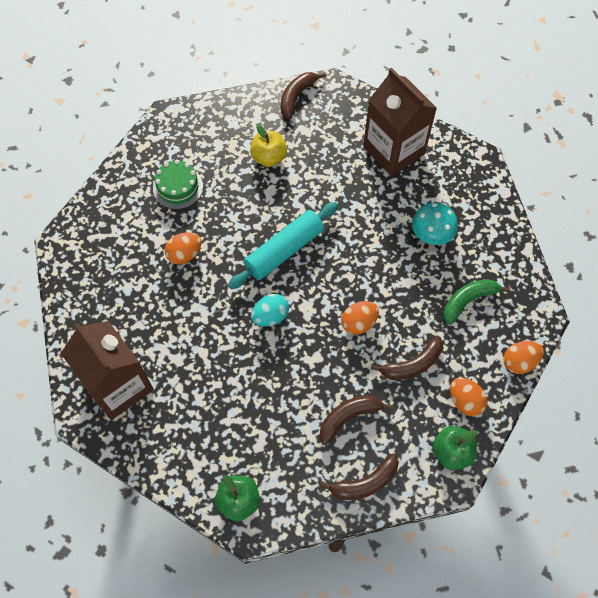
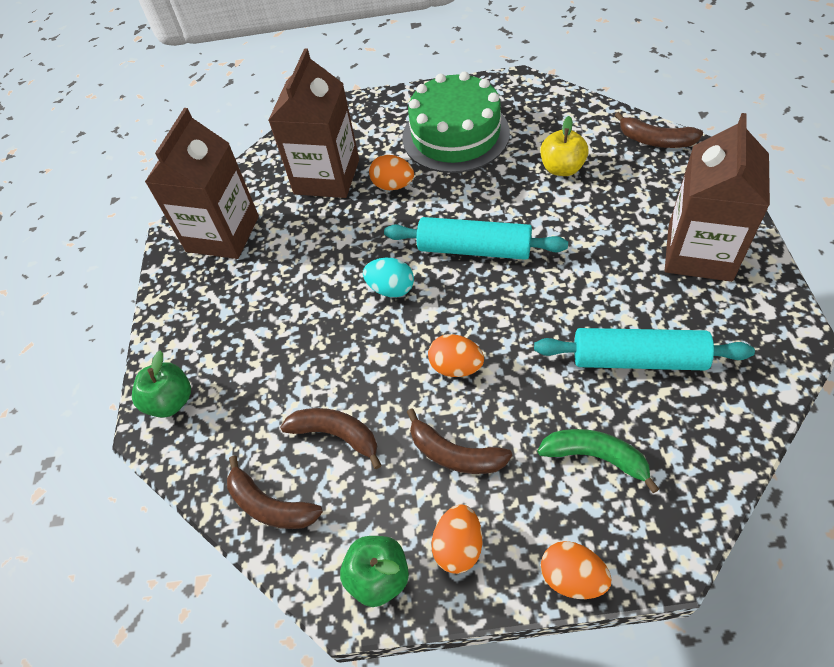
camera: 60 degrees right, 10 degrees down
green cake [153,160,203,209] -> green cake [402,71,510,173], size x1.82
brown banana [281,72,326,120] -> brown banana turned 150 degrees counterclockwise [614,112,703,148]
turquoise mushroom [412,202,458,245] -> turquoise rolling pin [534,328,755,370]
none -> brown carton [268,48,359,198]

